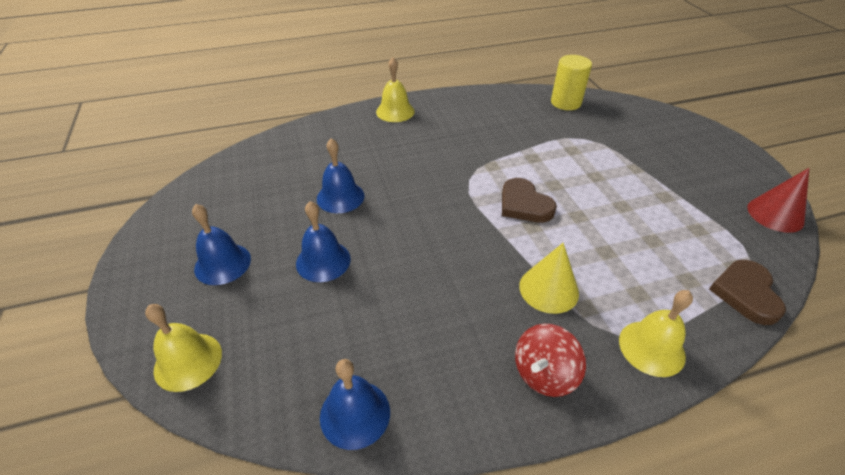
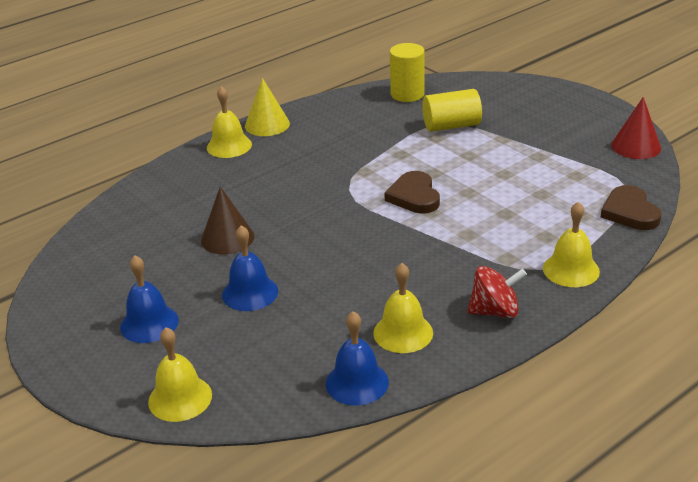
camera: 20 degrees left, 10 degrees down
blue bell [317,138,364,213] -> brown cone [201,186,255,254]
brown heart [502,178,557,222] -> brown heart turned 45 degrees clockwise [384,171,440,214]
red spinning top [515,324,586,397] -> red spinning top turned 120 degrees counterclockwise [467,266,527,318]
yellow cone [519,243,579,314] -> yellow cone moved to [245,78,290,136]
none -> yellow bell [373,263,433,353]
none -> yellow cylinder [422,89,482,132]

